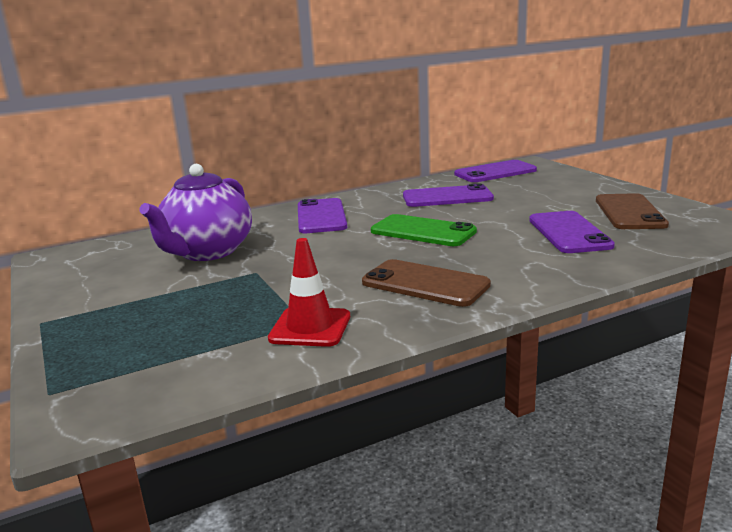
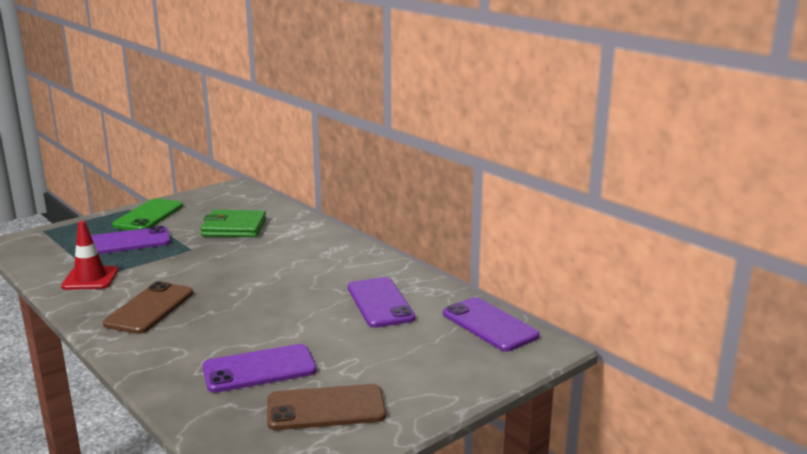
camera: 75 degrees right, 0 degrees up
purple teapot [139,164,252,261] -> green wallet [201,210,266,237]
purple phone [298,198,347,233] -> purple phone moved to [91,226,171,254]
green phone [371,214,477,246] -> green phone moved to [112,198,183,230]

